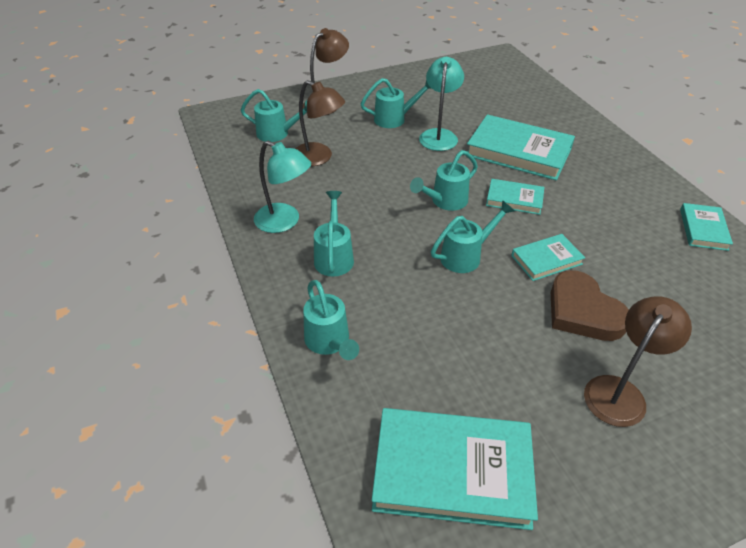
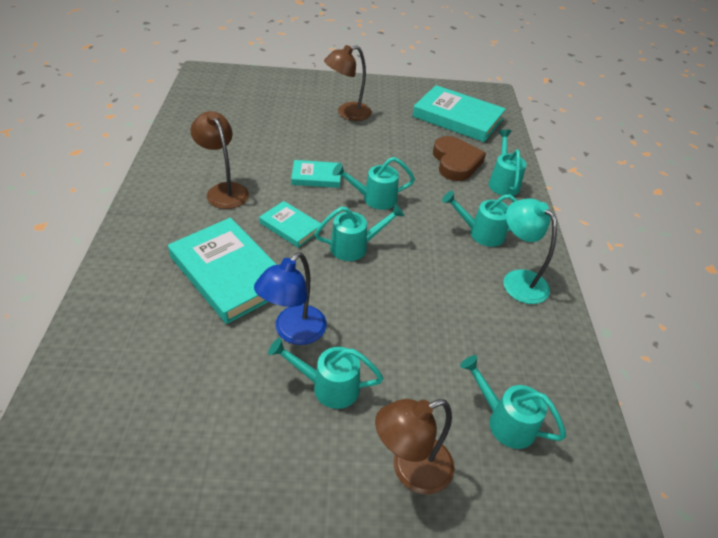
camera: 160 degrees left, 0 degrees up
brown lamp [295,80,345,166] -> brown lamp moved to [190,111,249,209]
turquoise watering can [314,191,354,277] -> turquoise watering can turned 75 degrees clockwise [442,191,518,247]
turquoise lamp [419,57,464,151] -> blue lamp [254,252,327,345]
brown heart [551,270,629,341] -> brown heart moved to [433,136,486,181]
turquoise book [680,203,733,251] -> none

